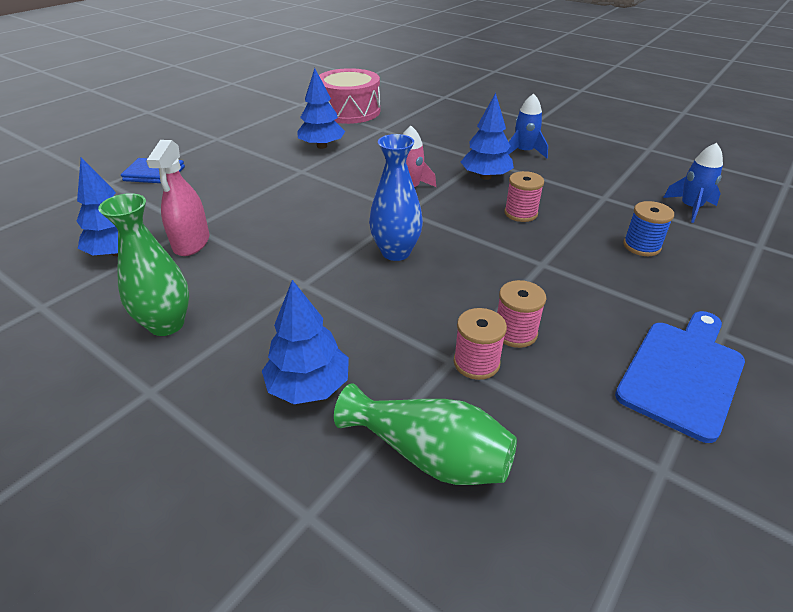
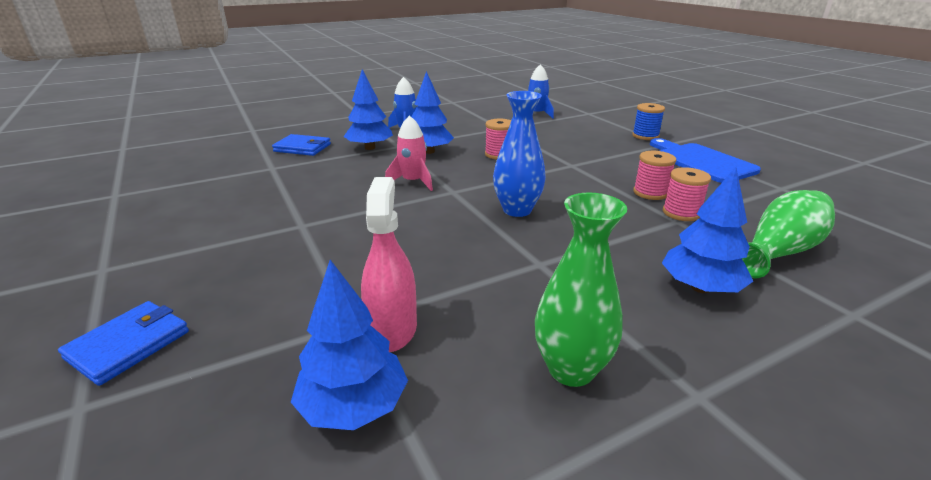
camera: 65 degrees left, 10 degrees down
pink spray bottle [146,140,209,256] -> pink spray bottle turned 120 degrees counterclockwise [361,177,417,352]
blue tree [297,68,345,149] -> blue tree moved to [343,69,393,150]
pink drum [319,68,380,124] -> none
blue spool [623,201,674,256] -> blue spool moved to [632,103,665,140]
none -> blue wallet [272,134,331,156]

